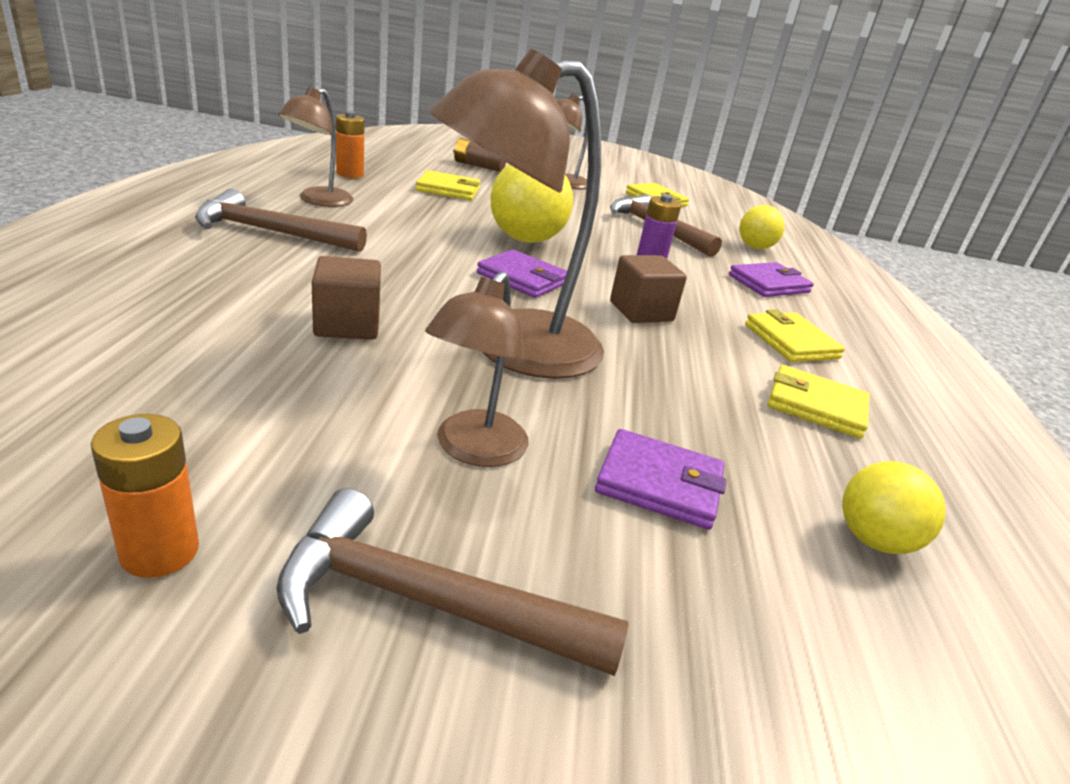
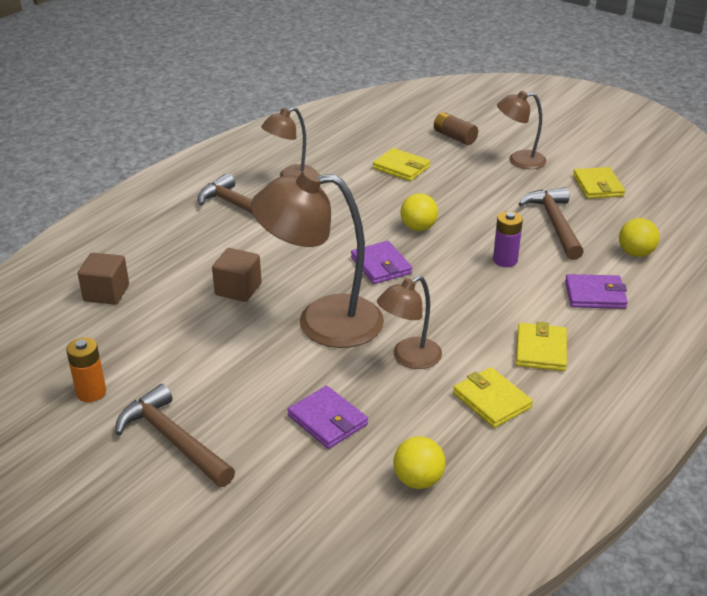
camera: 35 degrees right, 5 degrees up
orange battery [336,111,365,178] -> none
brown lamp [425,271,529,467] -> brown lamp moved to [377,276,442,369]
yellow ball [490,164,573,243] -> yellow ball [400,193,438,231], size x0.60
brown cube [610,255,687,323] -> brown cube moved to [78,253,129,305]

